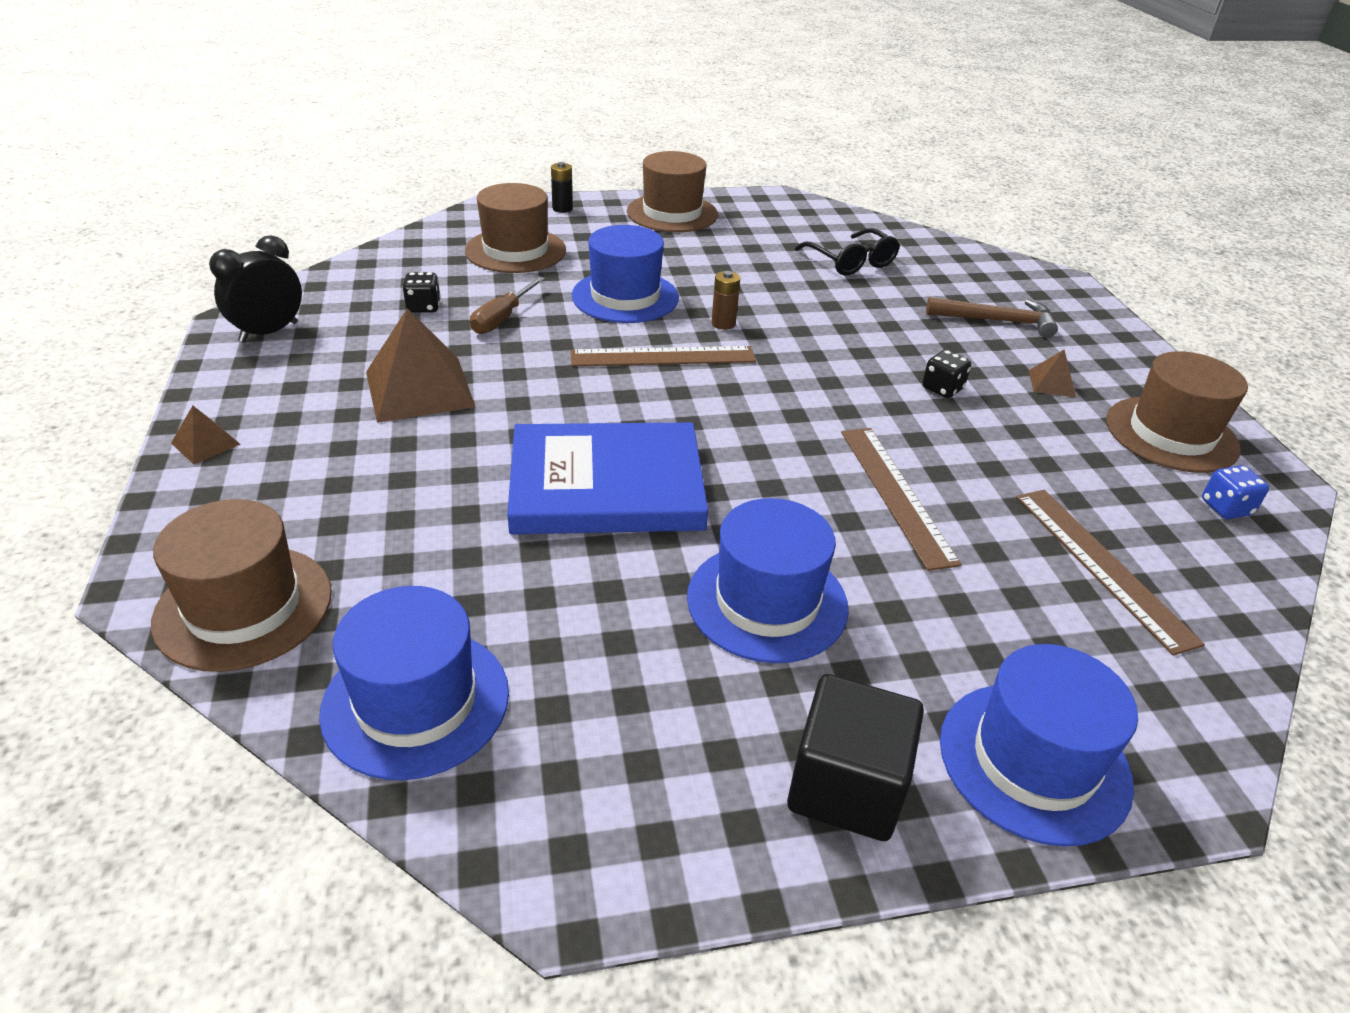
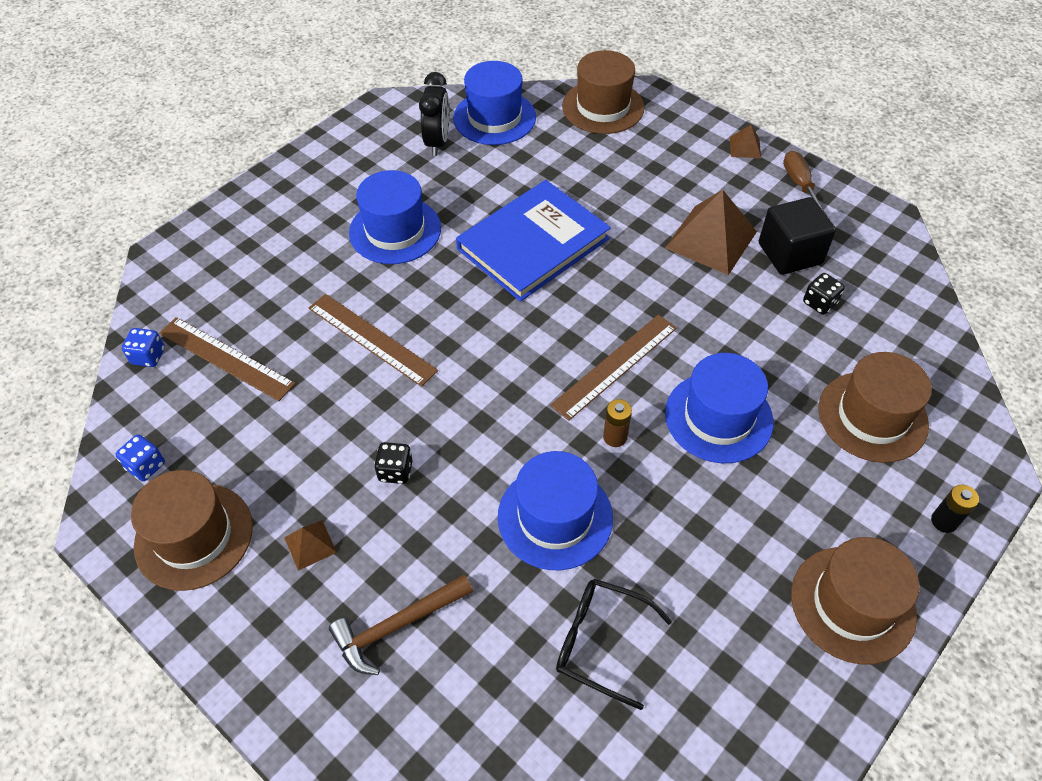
camera: 145 degrees right, 15 degrees up
black clock [209,235,302,343] -> black clock moved to [419,72,450,156]
brown screwdriver [470,276,545,334] -> brown screwdriver moved to [783,151,830,219]
black cube [787,674,924,841] -> black cube moved to [759,197,836,275]
blue hat [940,644,1138,847] -> blue hat moved to [498,451,613,570]
none -> blue dice [122,328,165,367]

